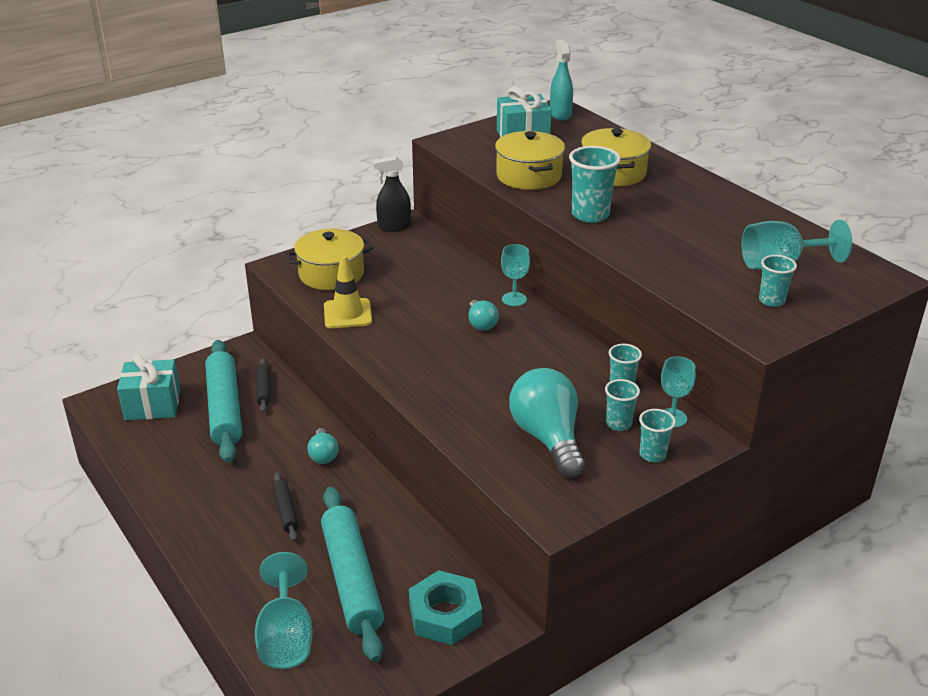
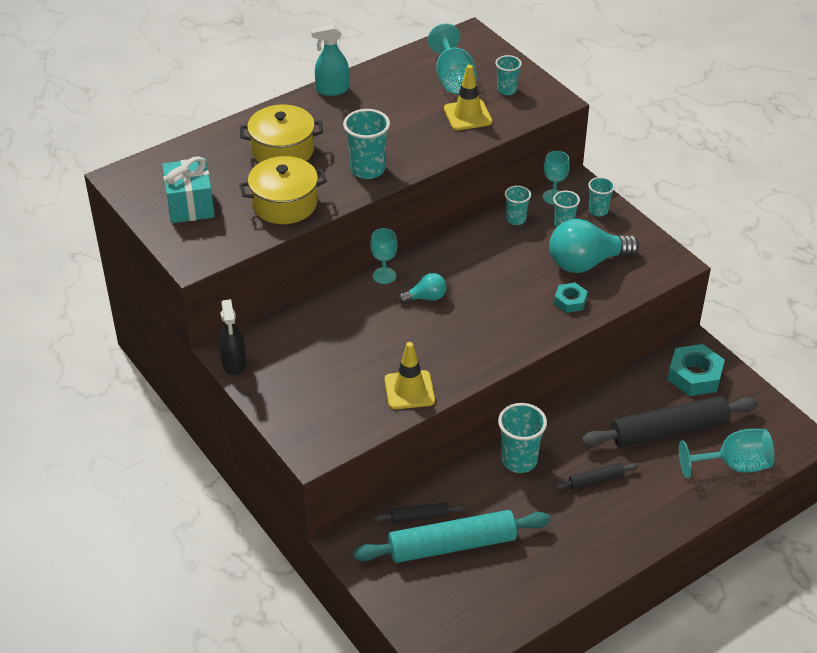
camera: 90 degrees left, 10 degrees up
turquoise gift [117,354,180,420] -> none
yellow pot [286,229,373,290] -> none
turquoise light bulb [307,428,338,464] -> turquoise cup [498,403,547,473]
turquoise rolling pin [321,487,384,662] -> black rolling pin [581,396,758,447]
turquoise spray bottle [550,40,573,121] -> turquoise spray bottle moved to [311,25,349,96]
none -> yellow traffic cone [444,65,492,130]
none -> turquoise nut [554,283,588,313]

